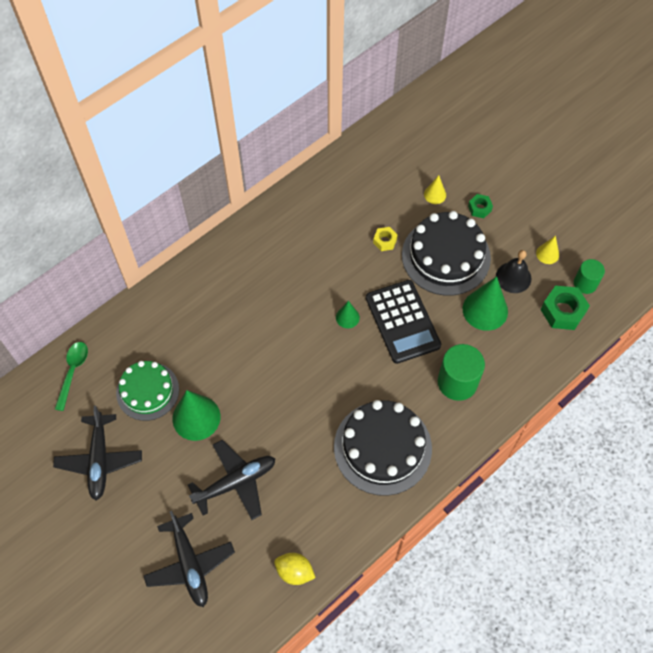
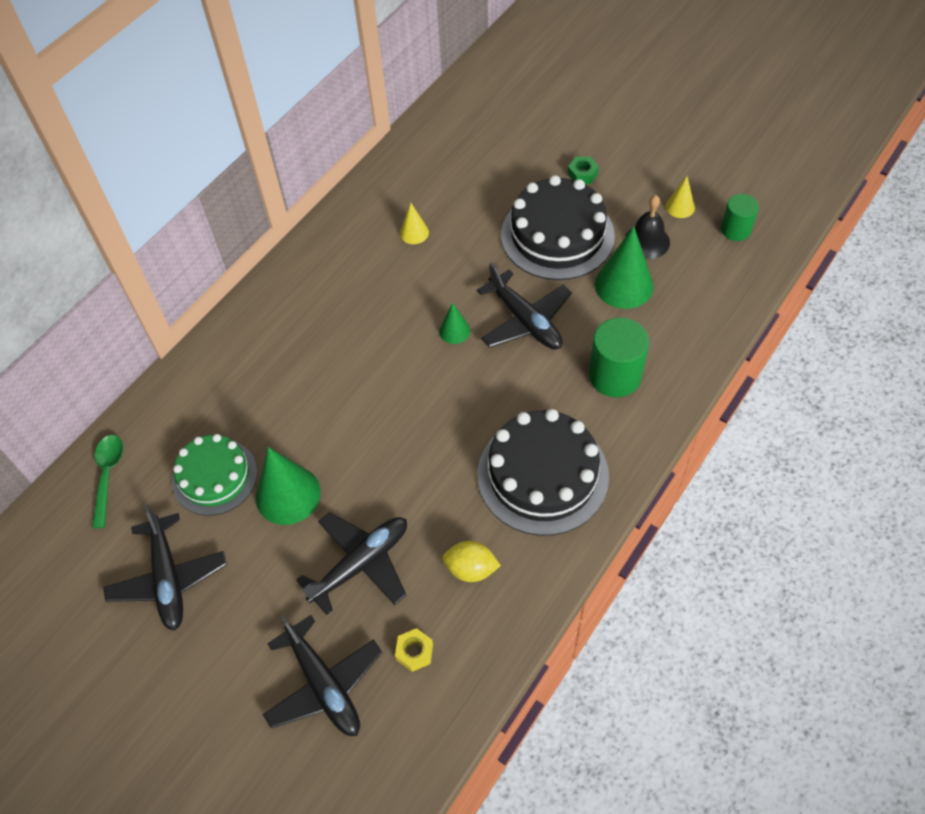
camera: 10 degrees left, 5 degrees down
yellow lemon [274,553,316,585] -> yellow lemon moved to [442,541,501,582]
black calculator [366,280,441,364] -> black plane [477,263,572,350]
yellow nut [373,227,398,251] -> yellow nut moved to [395,628,433,672]
yellow cone [424,175,446,204] -> yellow cone moved to [400,203,429,244]
green nut [541,286,590,330] -> none

